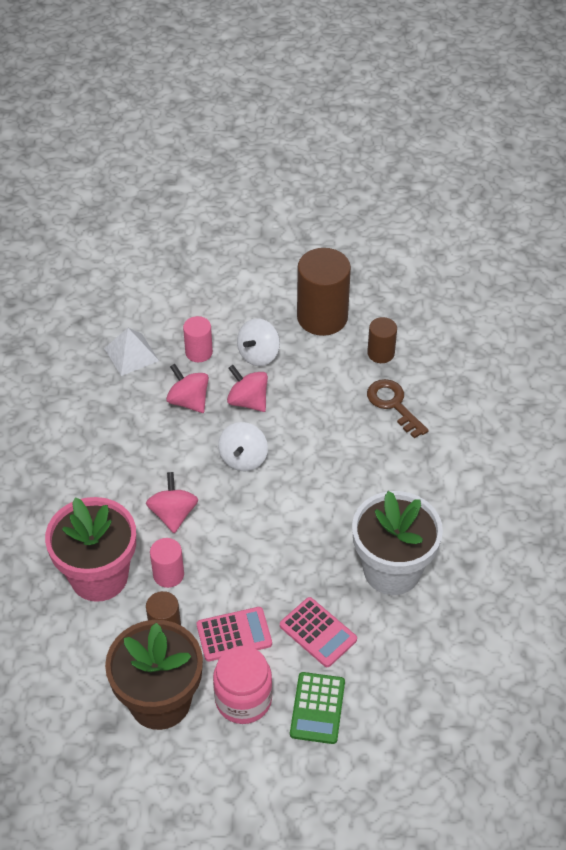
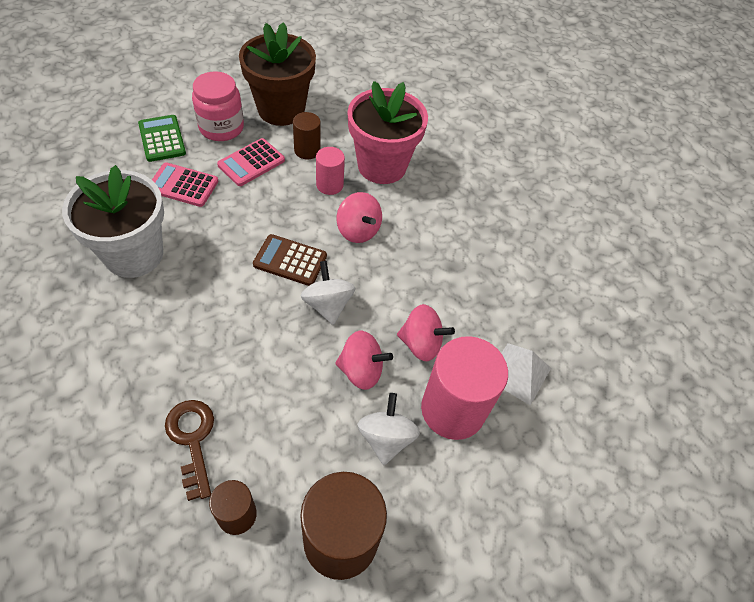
camera: 145 degrees right, 5 degrees up
pink cylinder [183,316,213,362] -> pink cylinder [421,336,508,440], size x1.91
brown key [367,379,429,439] -> brown key turned 135 degrees counterclockwise [165,400,214,501]
none -> brown calculator [253,234,327,286]

